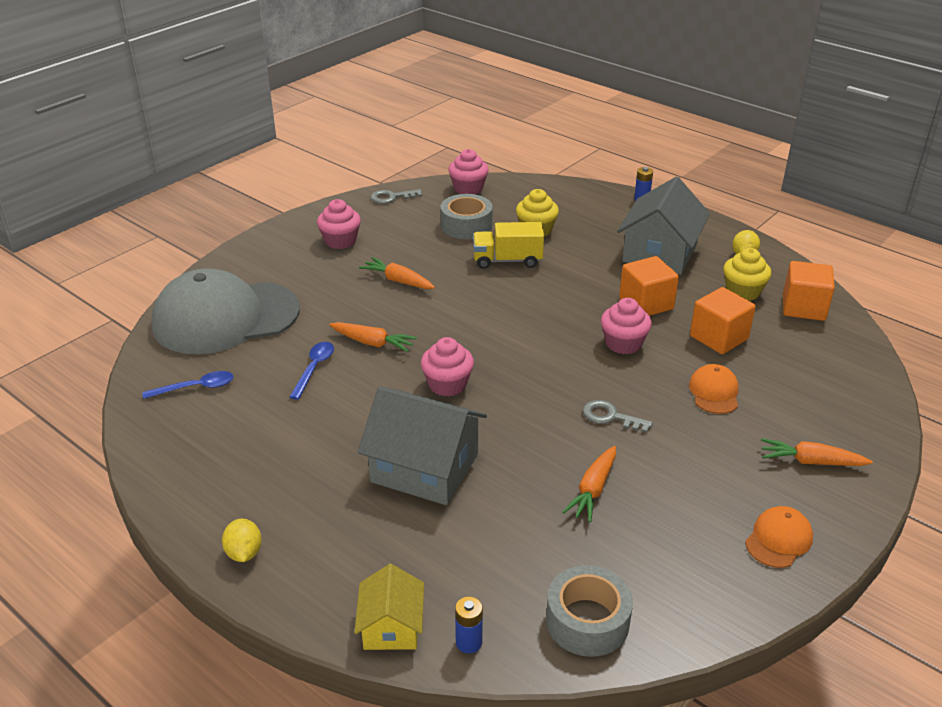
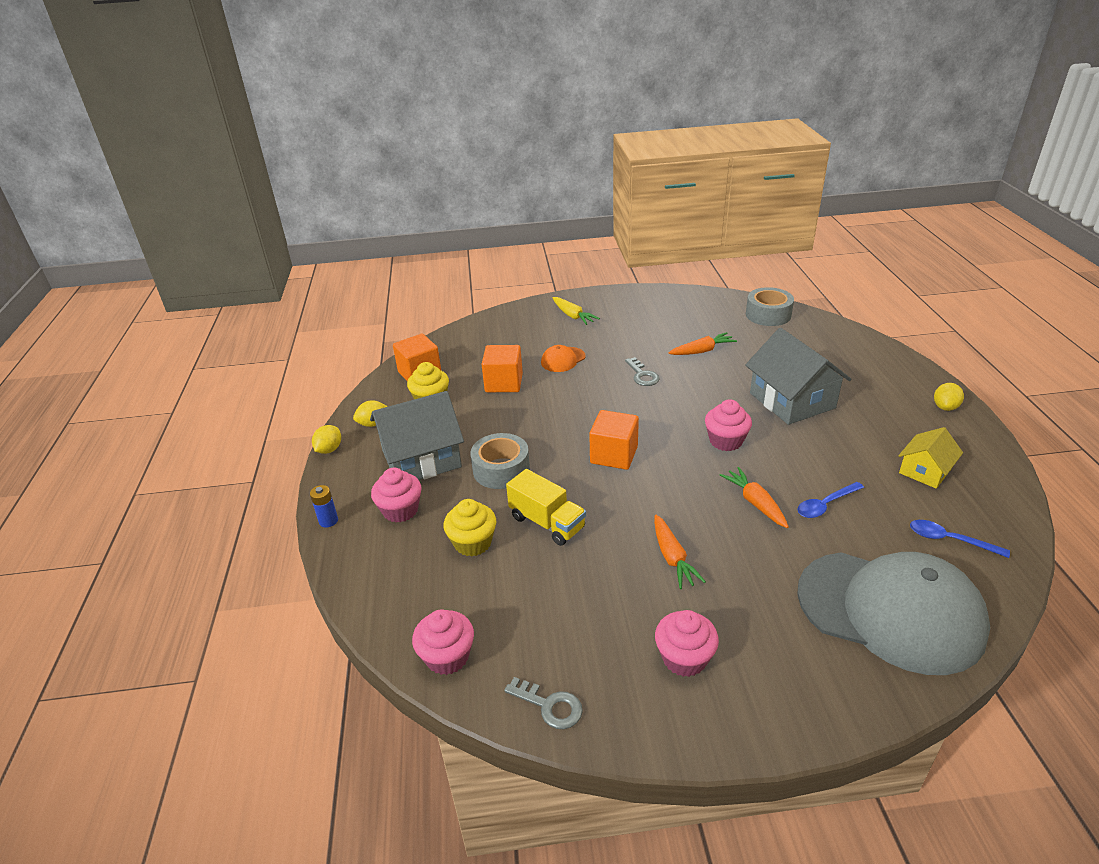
camera: 135 degrees left, 0 degrees up
yellow house [354,564,424,650] -> yellow house moved to [898,427,963,489]
grey tape [441,194,493,239] -> grey tape moved to [470,433,530,489]
blue battery [455,597,483,654] -> none
pink cupcake [601,298,652,354] -> pink cupcake moved to [371,468,421,523]
orange cube [619,256,679,316] -> orange cube moved to [589,410,639,470]
orange cap [745,506,813,568] -> none
orange carrot [761,438,873,466] -> yellow carrot [553,297,600,325]
none -> yellow lemon [312,425,341,454]

